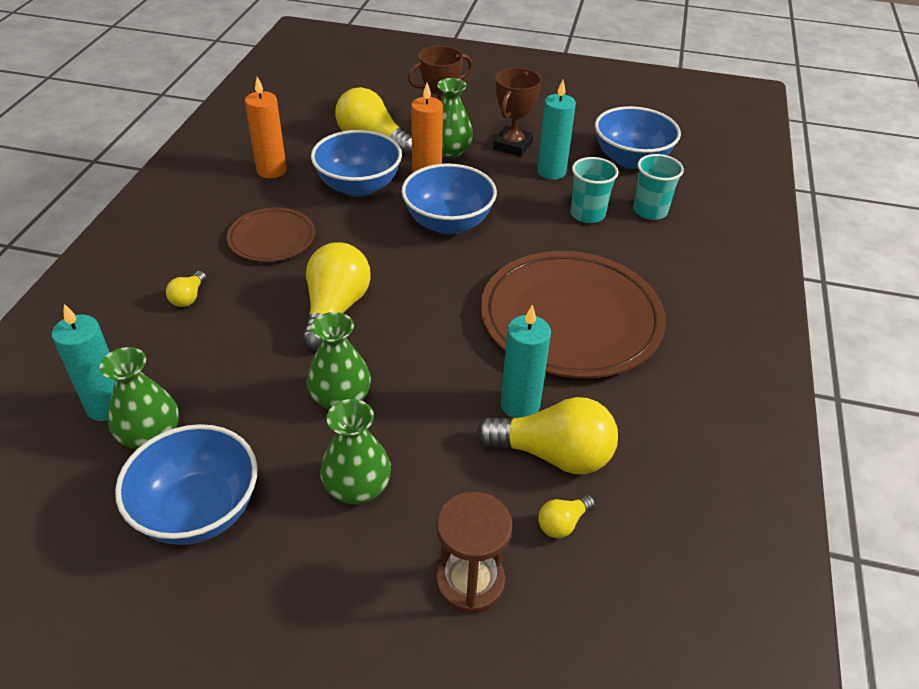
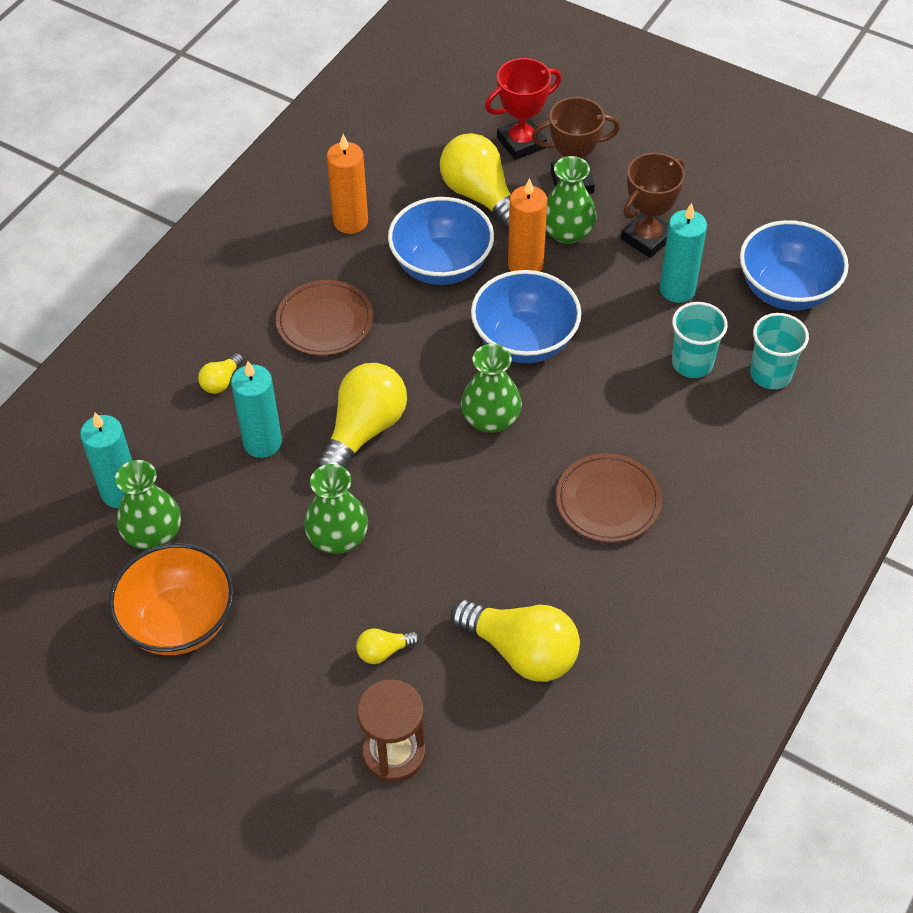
camera: 20 degrees right, 10 degrees up
blue bowl [115,424,258,545] -> orange bowl [109,543,234,655]
green vase [320,399,391,504] -> green vase moved to [461,344,522,433]
brown plate [481,251,666,378] -> brown plate [556,453,662,542], size x0.52
turquoise candle [501,305,551,418] -> turquoise candle moved to [231,361,282,458]
yellow light bulb [538,495,595,538] -> yellow light bulb moved to [356,629,420,664]
none -> red trophy [485,58,562,160]

